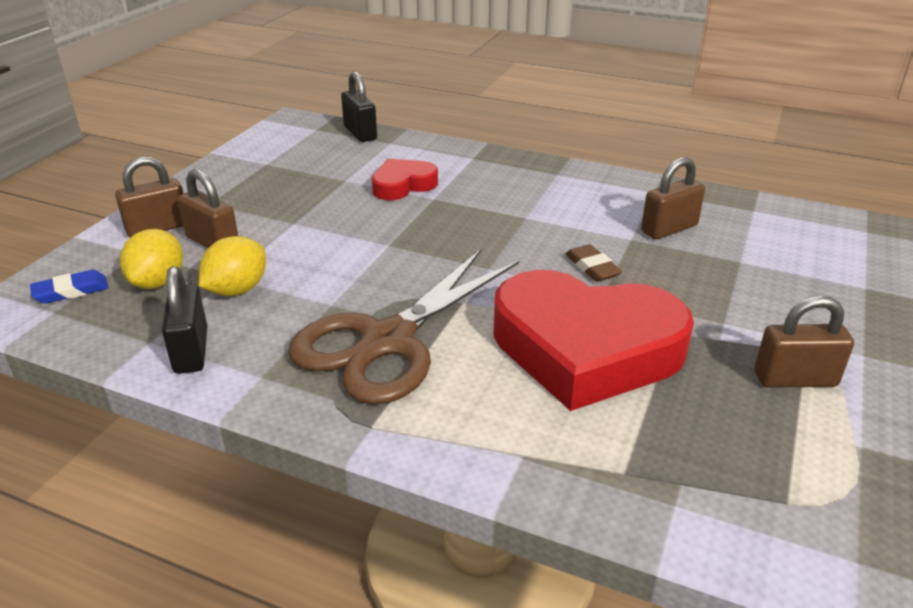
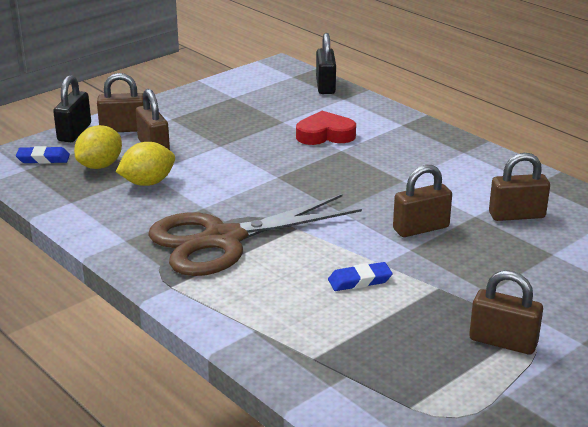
camera: 25 degrees right, 5 degrees down
black padlock [162,266,207,374] -> black padlock moved to [53,75,91,142]
red heart [493,270,694,411] -> blue eraser [328,262,393,291]
brown eraser [566,244,623,282] -> brown padlock [393,165,452,237]

